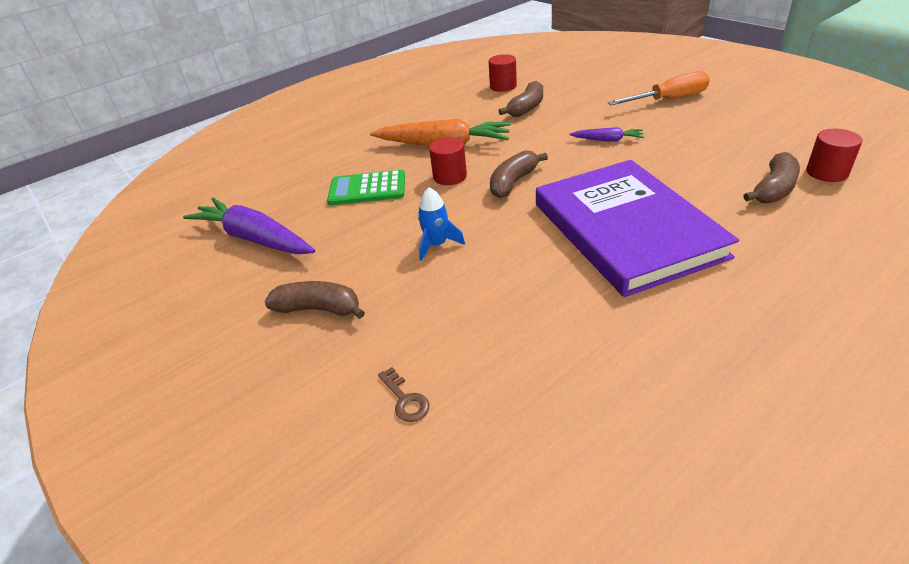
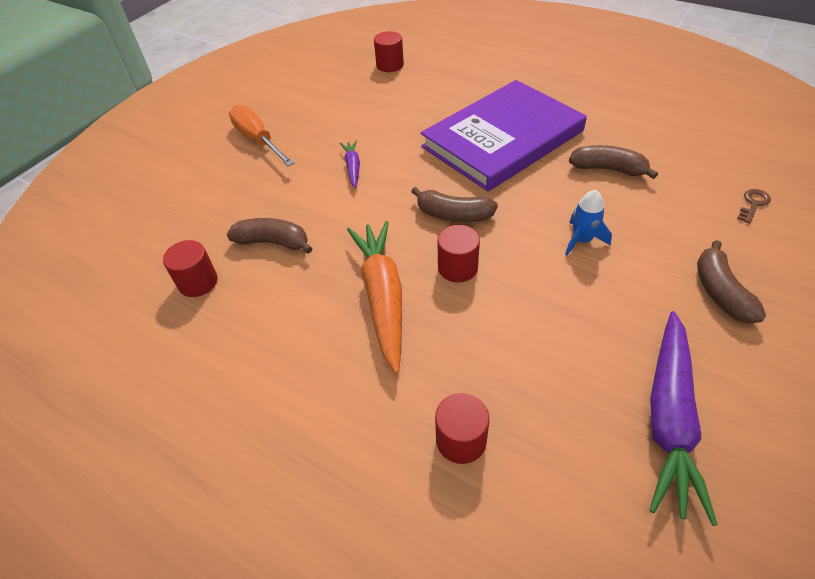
camera: 110 degrees left, 10 degrees up
green calculator [327,170,405,205] -> none
brown banana [743,152,800,203] -> brown banana moved to [569,145,658,179]
none -> red cylinder [435,393,489,464]

